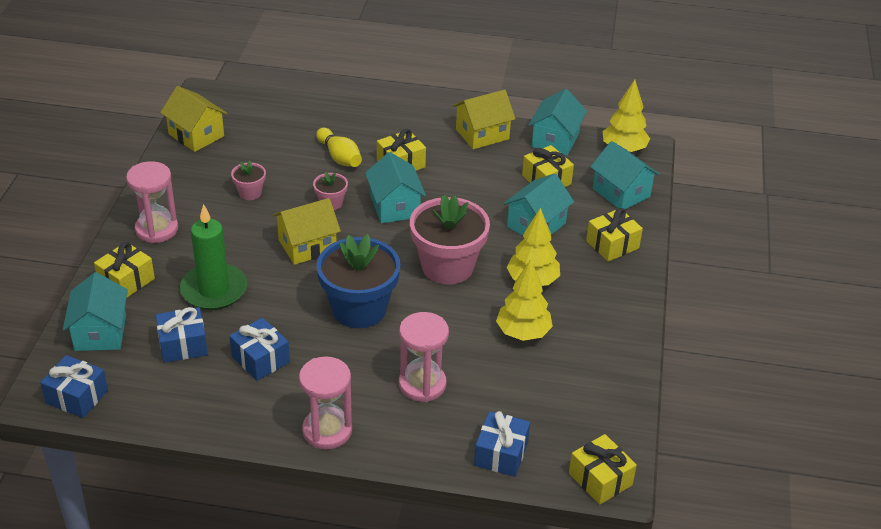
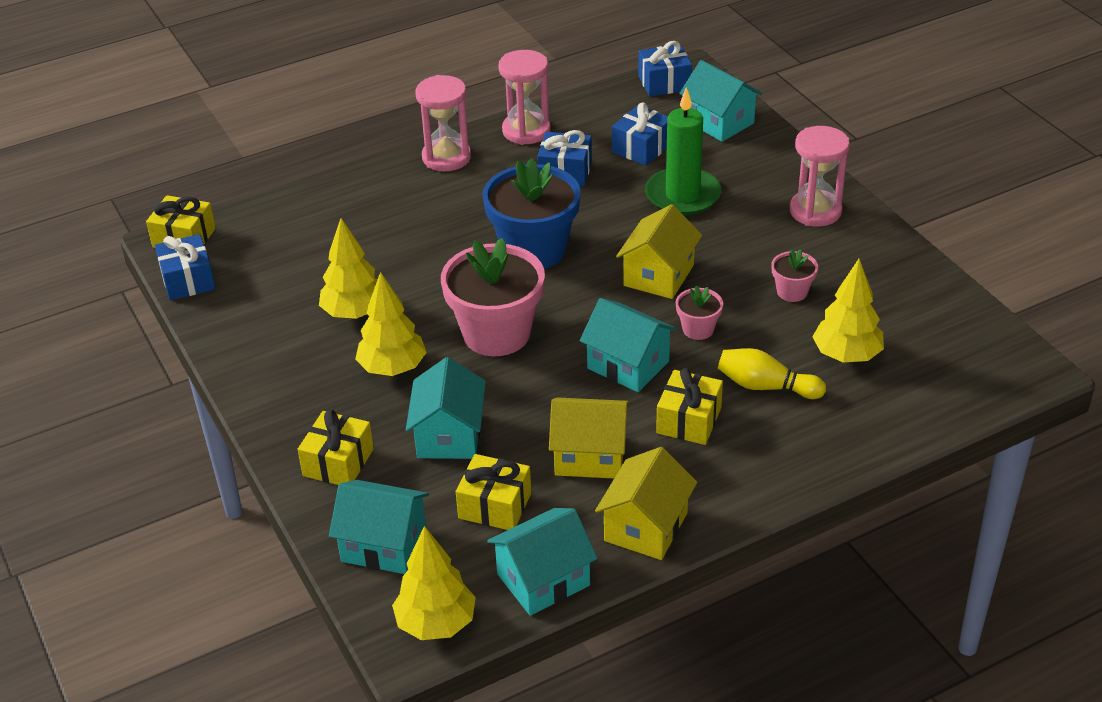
camera: 145 degrees right, 0 degrees up
yellow gift [94,242,155,297] -> none
yellow house [160,86,227,152] -> yellow house moved to [549,397,629,479]
pink hourglass [399,312,449,402] -> pink hourglass moved to [498,50,550,145]
blue gift [474,411,530,477] -> blue gift moved to [155,234,216,300]
turquoise house [529,89,587,156] -> turquoise house turned 75 degrees clockwise [487,508,598,616]
none -> yellow tree [812,259,884,362]

